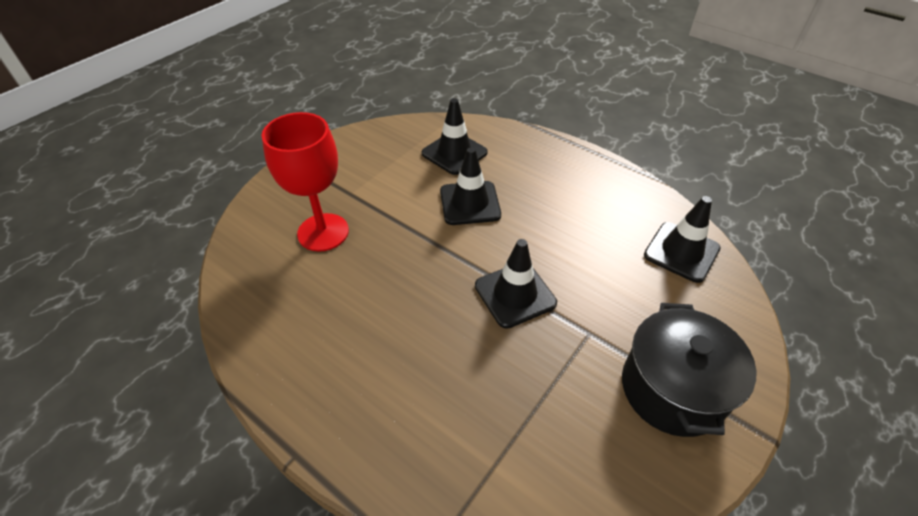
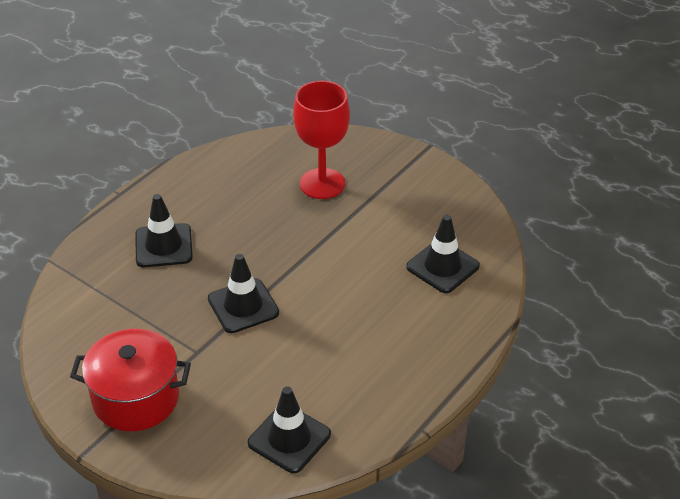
camera: 90 degrees right, 5 degrees down
black traffic cone [440,147,501,225] -> black traffic cone moved to [135,194,193,267]
black pot [622,303,756,437] -> red pot [70,329,191,431]

